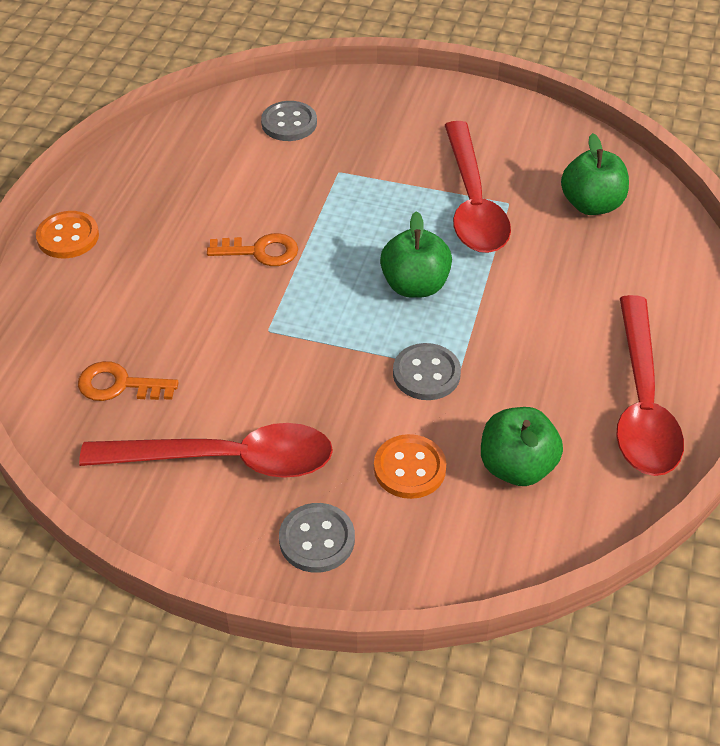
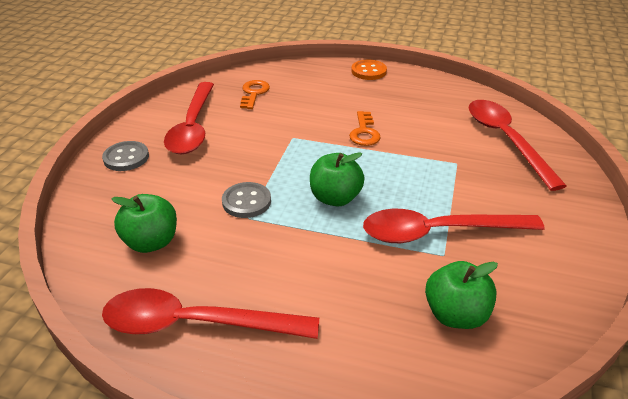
camera: 90 degrees right, 10 degrees down
grey button [261,101,317,141] -> red spoon [469,100,567,191]
orange button [374,434,446,499] -> none

